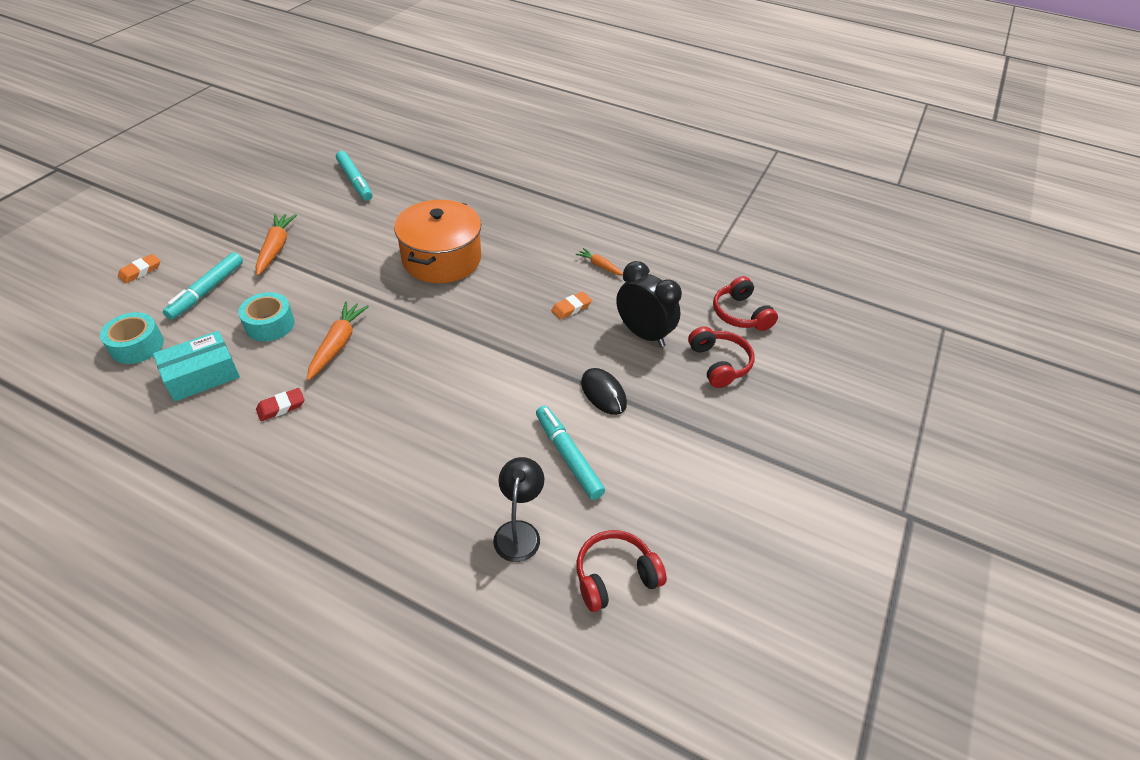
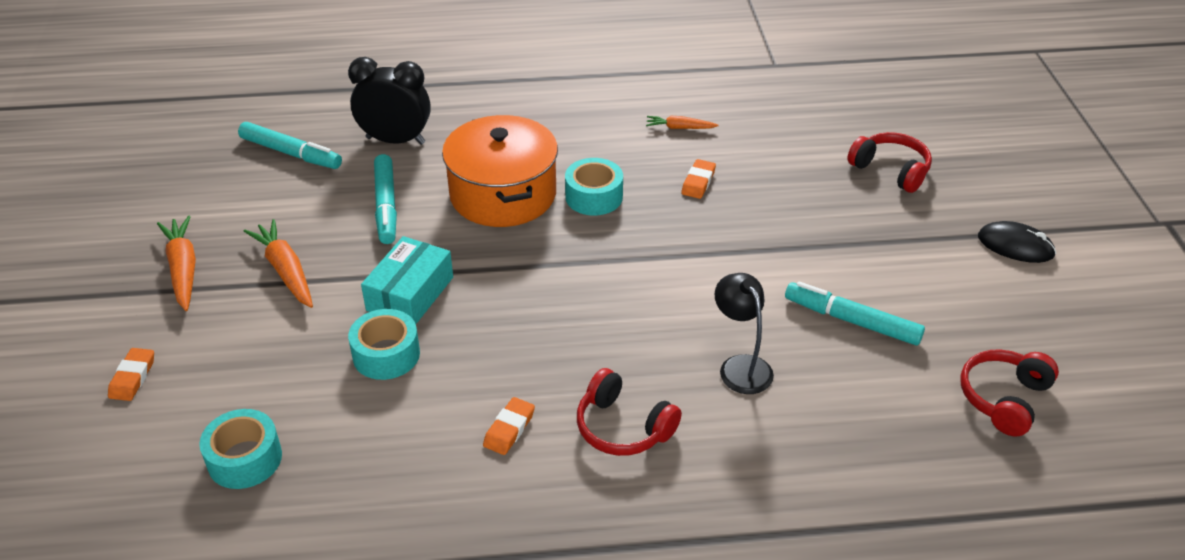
camera: 30 degrees left, 5 degrees down
turquoise box [153,331,240,402] -> turquoise box moved to [361,236,453,324]
turquoise marker [163,252,243,320] -> turquoise marker moved to [374,154,397,244]
red eraser [256,388,305,421] -> orange eraser [483,397,535,455]
orange carrot [307,301,369,381] -> orange carrot moved to [157,216,196,311]
black lamp [493,457,544,562] -> black lamp moved to [715,273,774,394]
black mouse [581,368,627,415] -> black mouse moved to [978,221,1056,263]
black clock [616,261,682,347] -> black clock moved to [348,57,431,145]
red headphones [713,276,778,331] -> red headphones moved to [577,368,682,456]
none -> turquoise tape [565,158,623,216]

